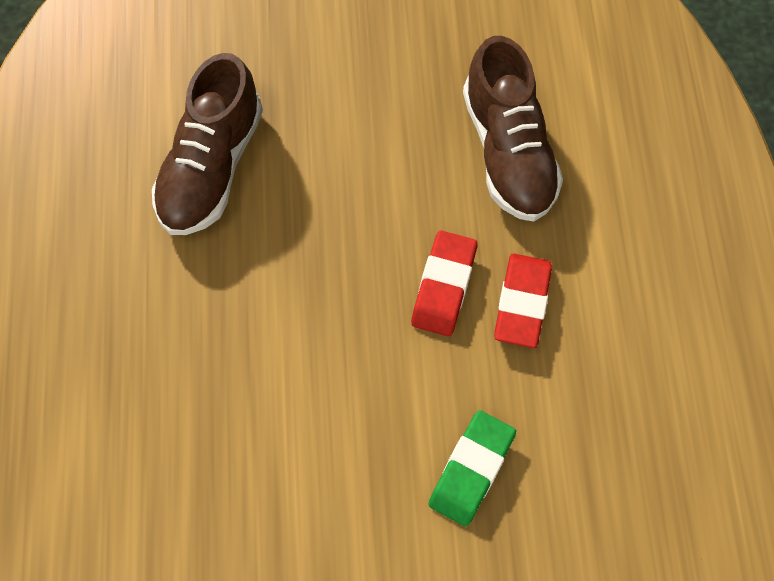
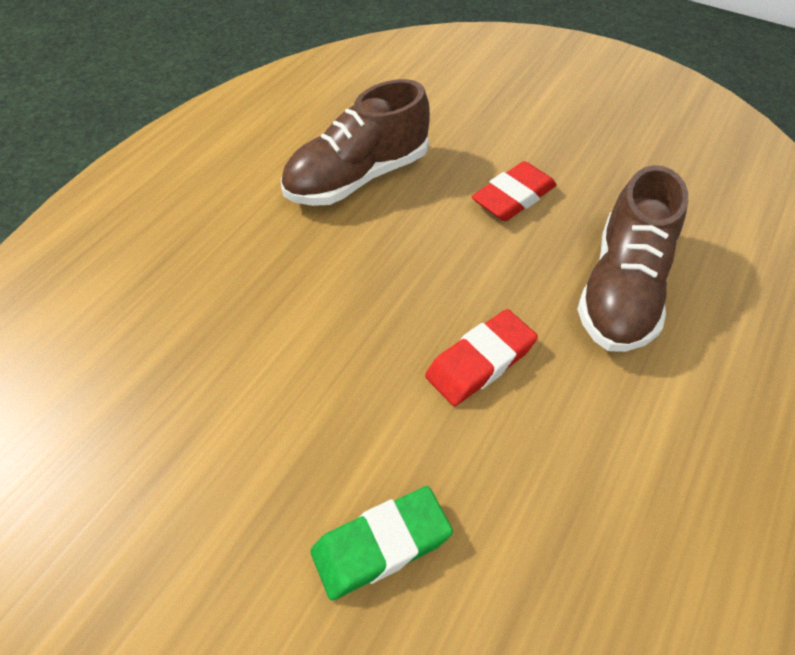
camera: 35 degrees right, 15 degrees down
red eraser [494,253,552,348] -> red eraser moved to [472,161,557,221]

